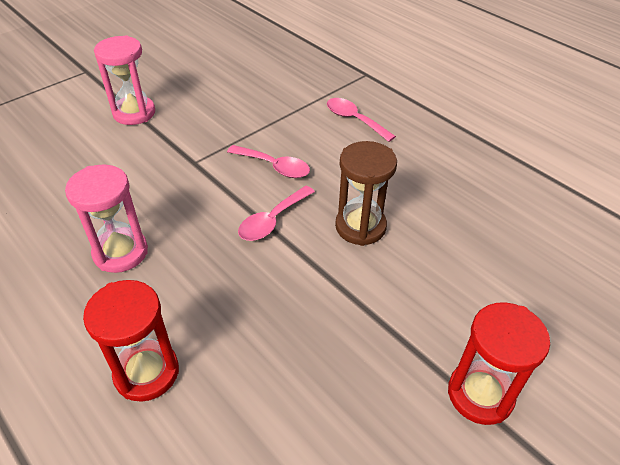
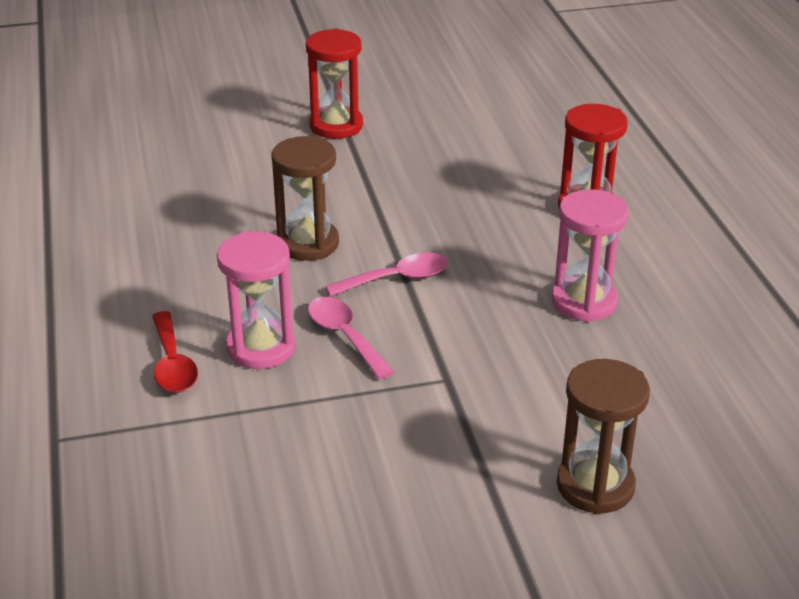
camera: 150 degrees left, 10 degrees down
pink hourglass [94,35,155,125] -> pink hourglass moved to [217,231,295,369]
pink spoon [327,98,396,142] -> red spoon [152,311,198,393]
none -> brown hourglass [557,359,650,515]

